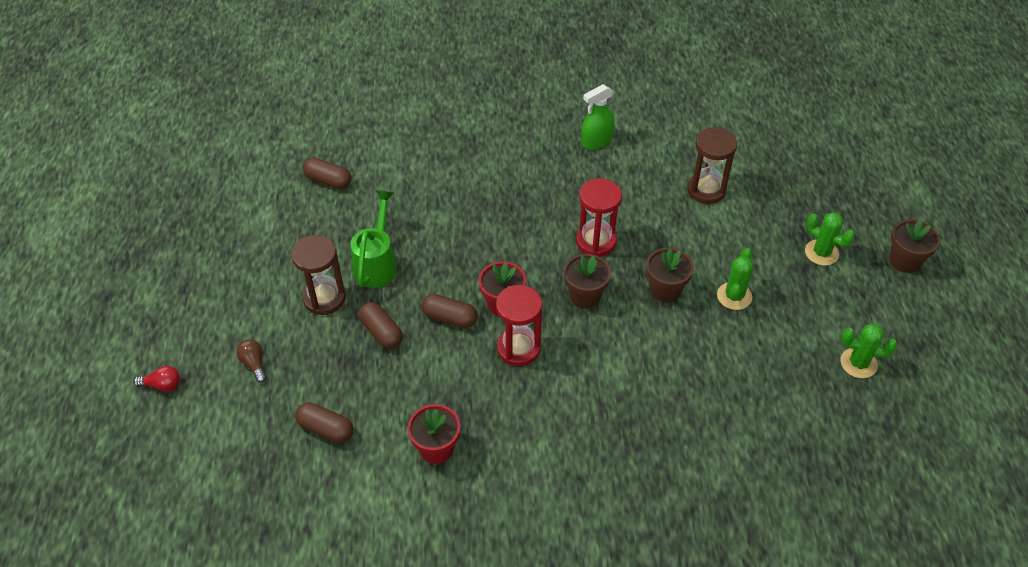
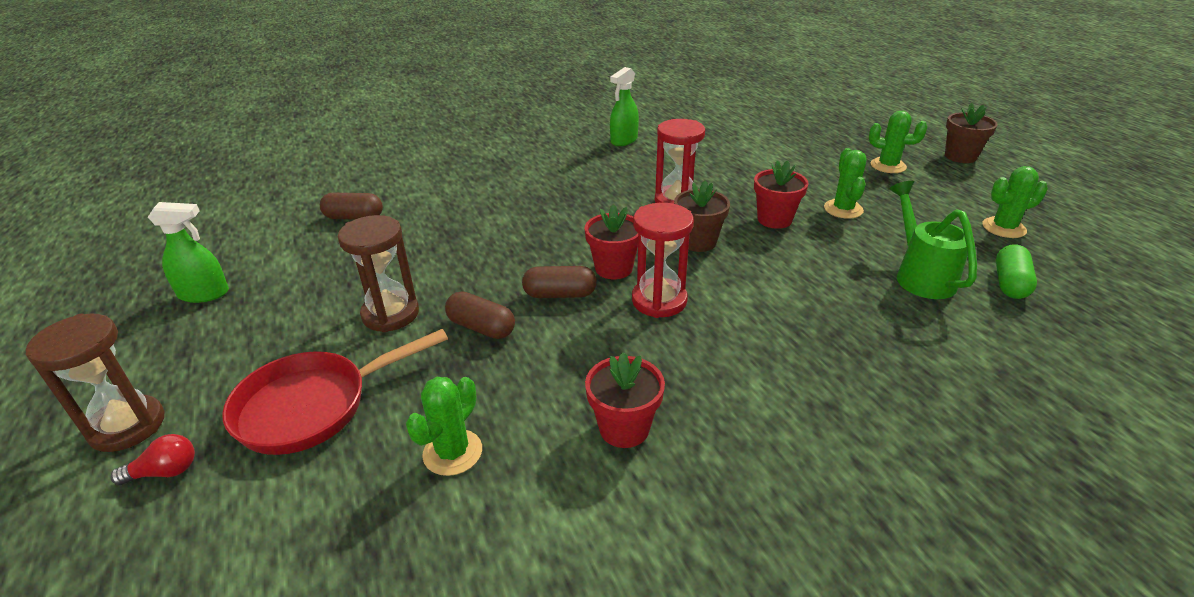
camera: 20 degrees left, 15 degrees down
brown light bulb [236,340,267,383] -> red pan [222,329,448,455]
brown capsule [295,402,354,443] -> green cactus [406,377,482,476]
green watering can [350,190,397,288] -> green watering can moved to [889,181,977,299]
brown flower pot [646,248,694,302] -> red flower pot [754,160,808,229]
brown hourglass [687,127,737,204] -> brown hourglass moved to [26,314,164,452]
none -> green spray bottle [148,202,229,303]
none -> green capsule [996,244,1037,299]

